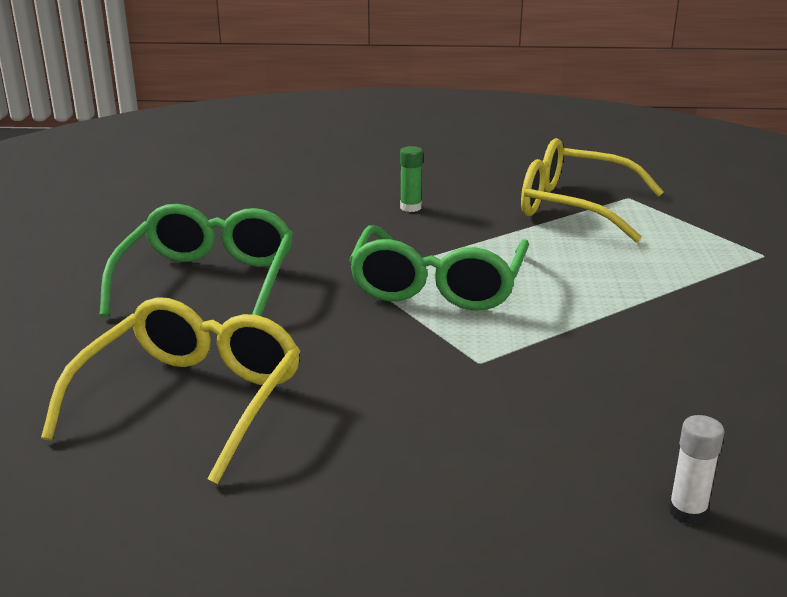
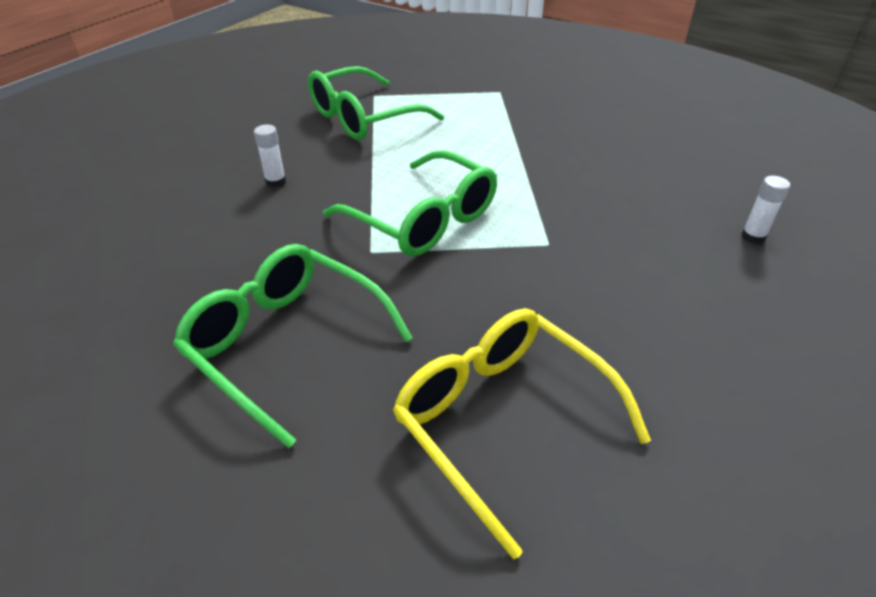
camera: 60 degrees left, 15 degrees up
green glue stick [400,146,423,212] -> white glue stick [254,125,286,188]
yellow glasses [521,138,664,242] -> green glasses [308,66,444,140]

